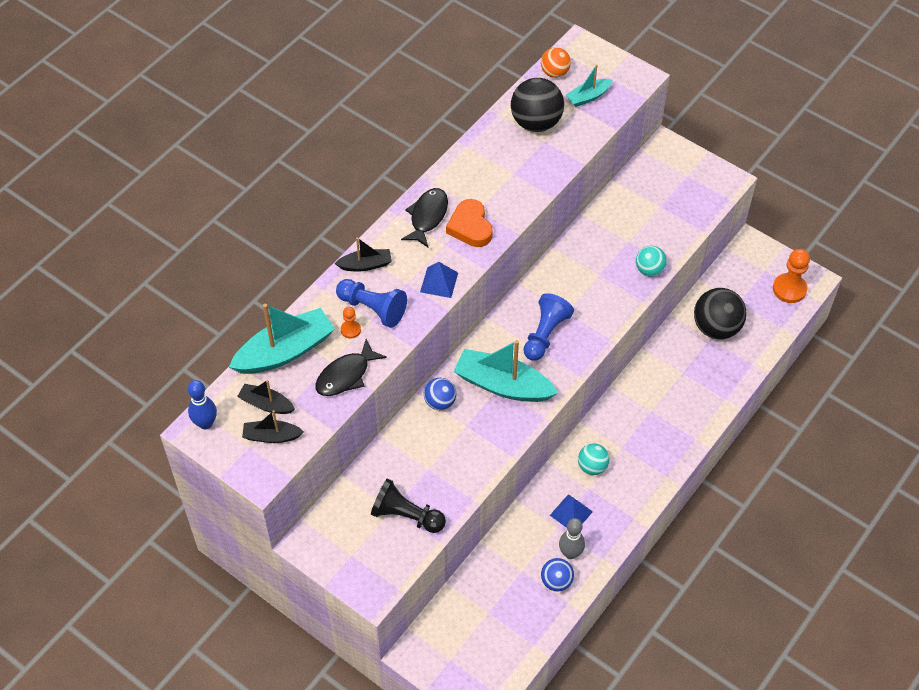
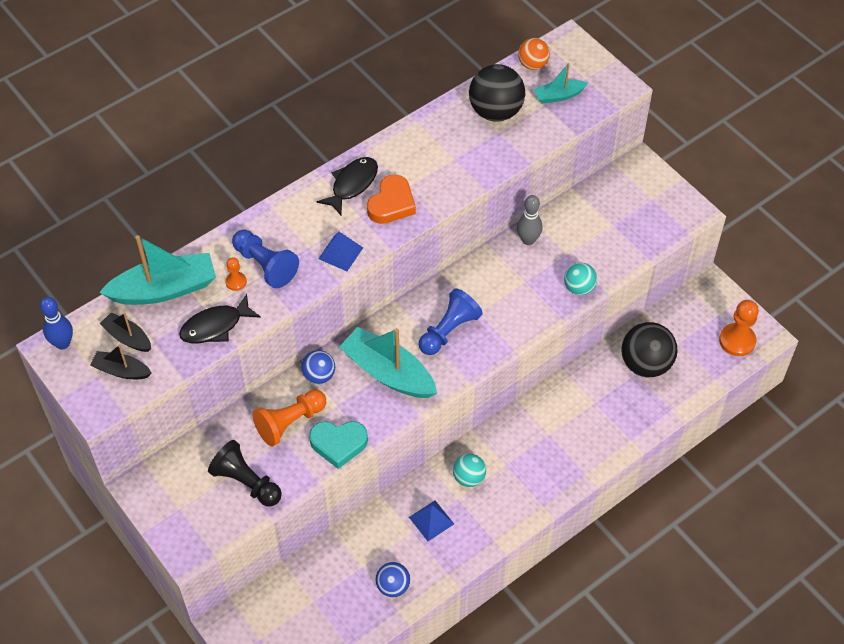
camera: 15 degrees right, 0 degrees up
black boat [335,237,392,272] -> none
orange heart [446,199,493,247] -> orange heart turned 150 degrees counterclockwise [367,175,416,224]
grey bowling pin [559,518,585,559] -> grey bowling pin moved to [517,195,543,245]
none -> orange pawn [252,389,326,446]
none -> turquoise heart [309,421,368,469]

